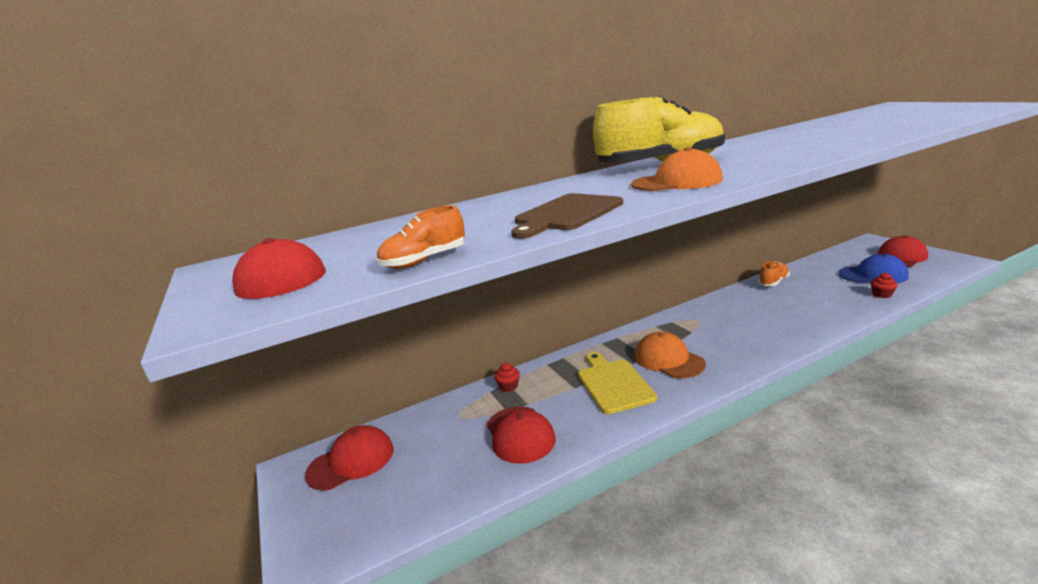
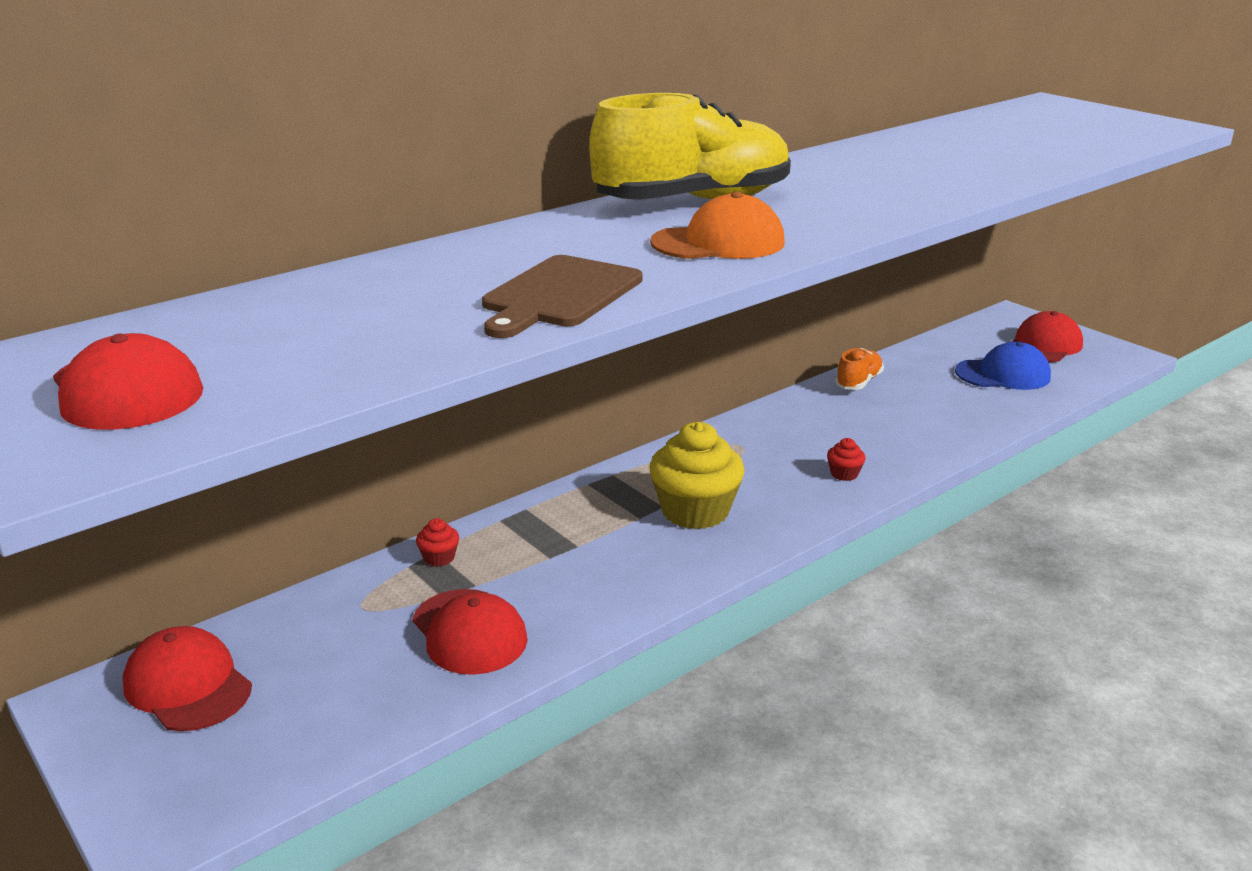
camera: 15 degrees left, 5 degrees up
red cap [305,425,394,490] -> red cap turned 90 degrees counterclockwise [123,626,252,731]
orange shoe [377,205,465,269] -> none
yellow cutting board [578,352,657,414] -> none
orange cap [635,331,706,378] -> yellow cupcake [649,422,745,529]
red cupcake [871,273,898,298] -> red cupcake moved to [827,438,866,481]

